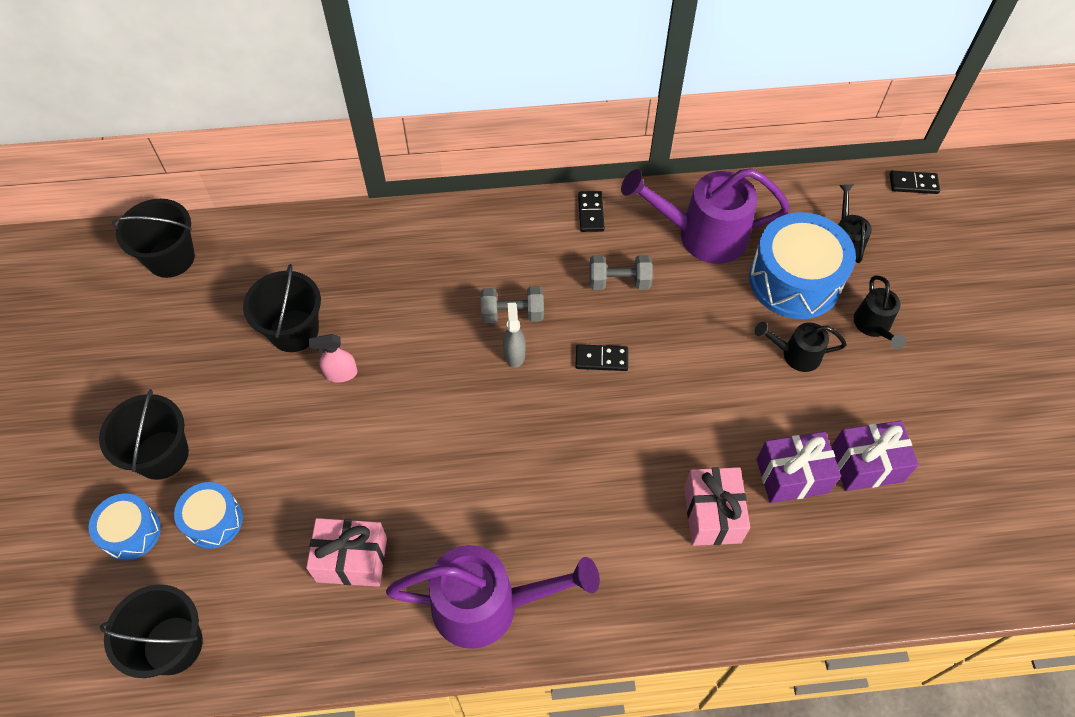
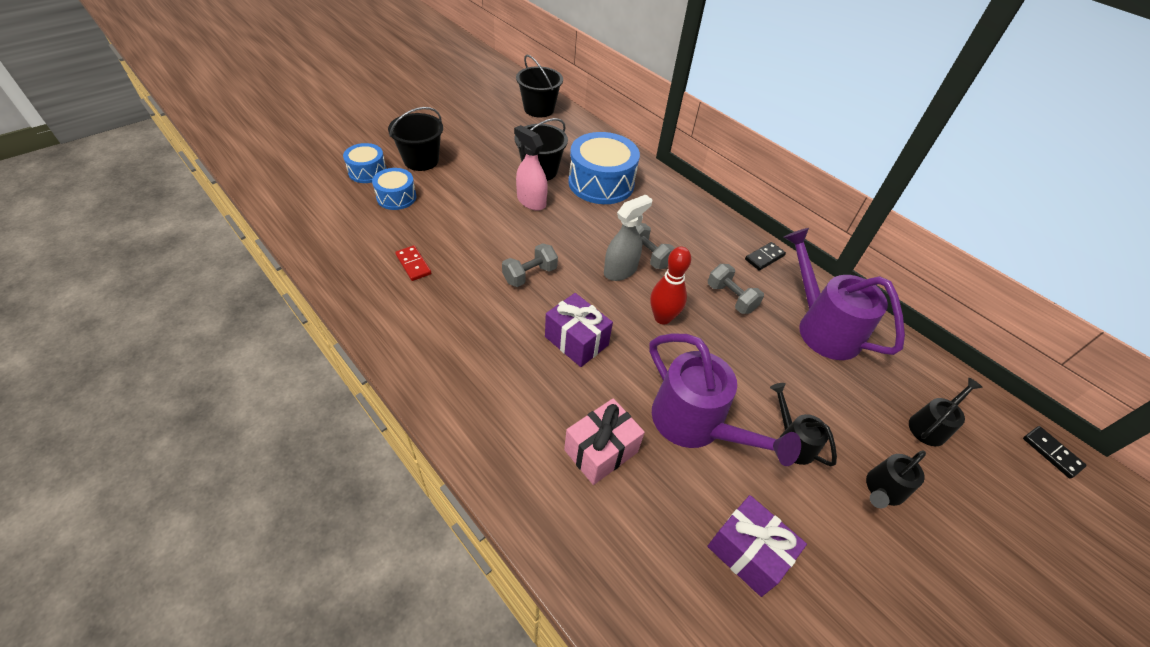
camera: 50 degrees right, 10 degrees down
black bucket [100,584,203,678] -> none
pink gift [306,518,387,587] -> red domino [395,245,431,281]
pink spray bottle [309,334,357,383] -> pink spray bottle [514,125,548,211], size x1.51
purple watering can [386,545,600,649] -> purple watering can moved to [649,333,801,466]
grey spray bottle [503,303,525,368] -> grey spray bottle [604,195,652,281], size x1.51
black domino [576,344,628,371] -> red bowling pin [650,247,691,325]
blue drum [749,212,856,319] -> blue drum moved to [568,132,640,204]
purple gift [756,432,841,503] -> purple gift moved to [545,293,613,367]
none -> grey dumbbell [502,243,558,287]

